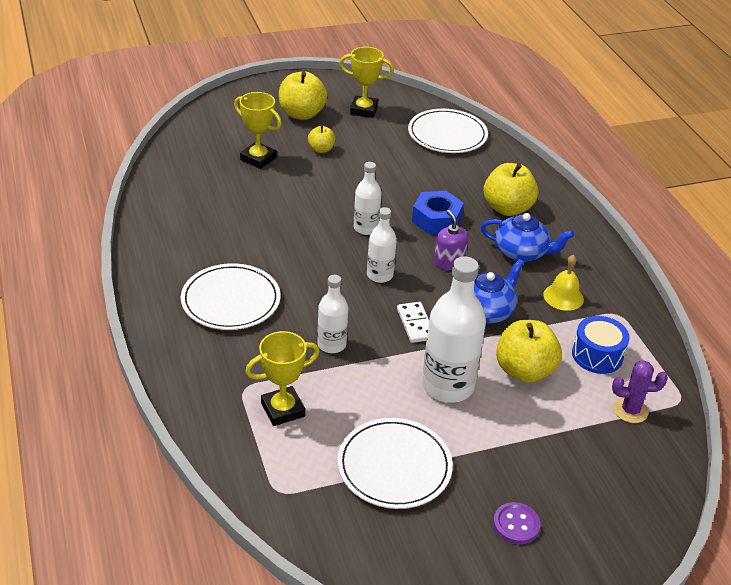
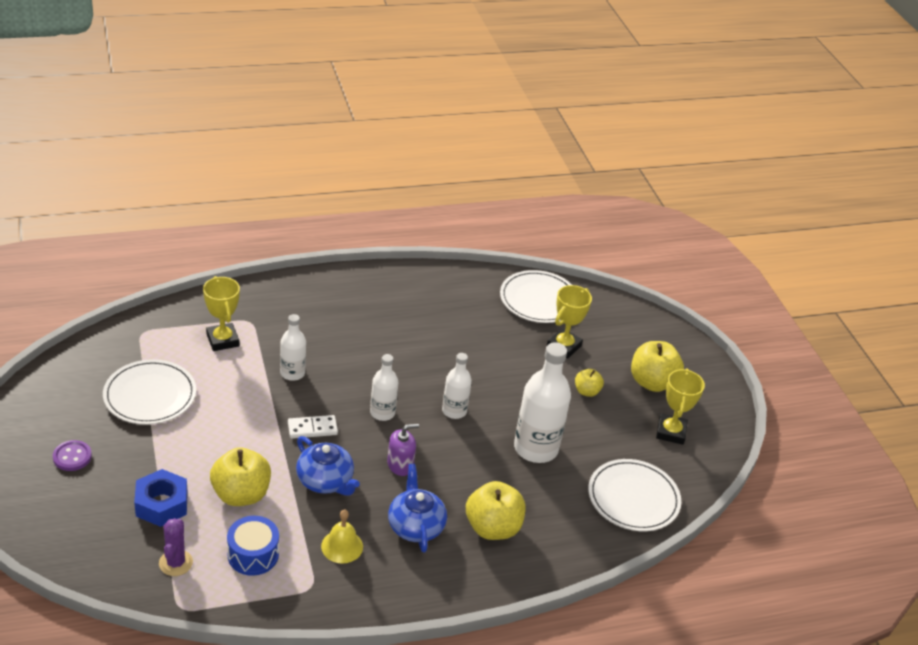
camera: 90 degrees right, 0 degrees up
white plate [181,263,280,330] -> white plate moved to [500,270,572,323]
blue nut [412,191,464,235] -> blue nut moved to [134,469,188,527]
white bottle [422,256,486,403] -> white bottle moved to [514,342,571,463]
blue teapot [481,213,574,262] -> blue teapot turned 150 degrees clockwise [388,464,447,553]

